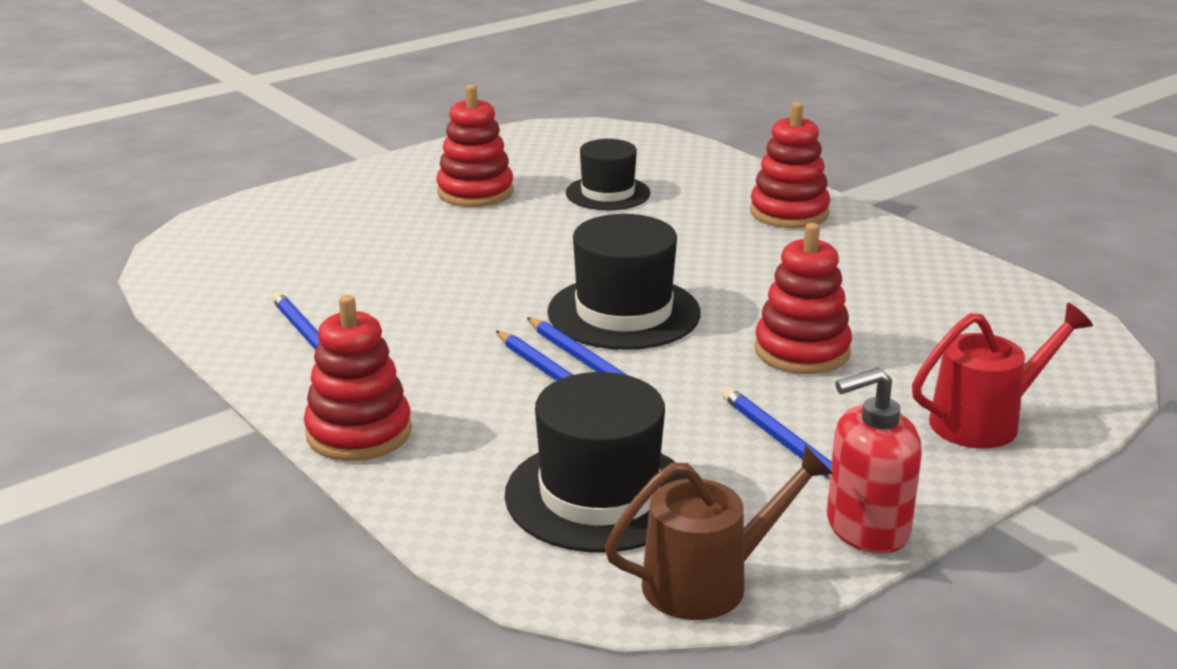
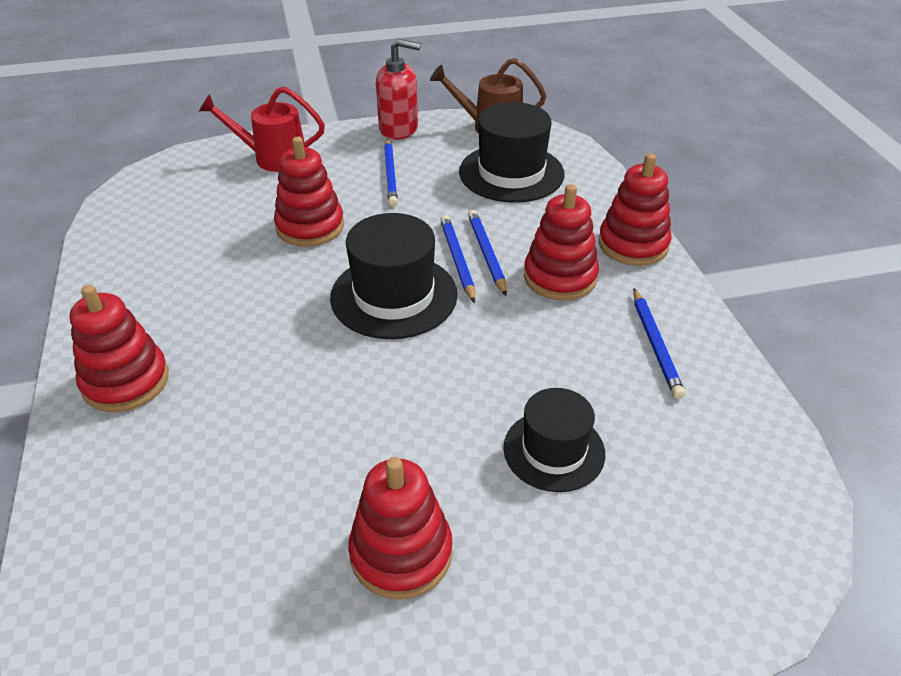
camera: 155 degrees left, 15 degrees up
black hat [566,139,650,210] -> black hat moved to [503,388,605,492]
none -> red stacking toy [524,184,599,301]

